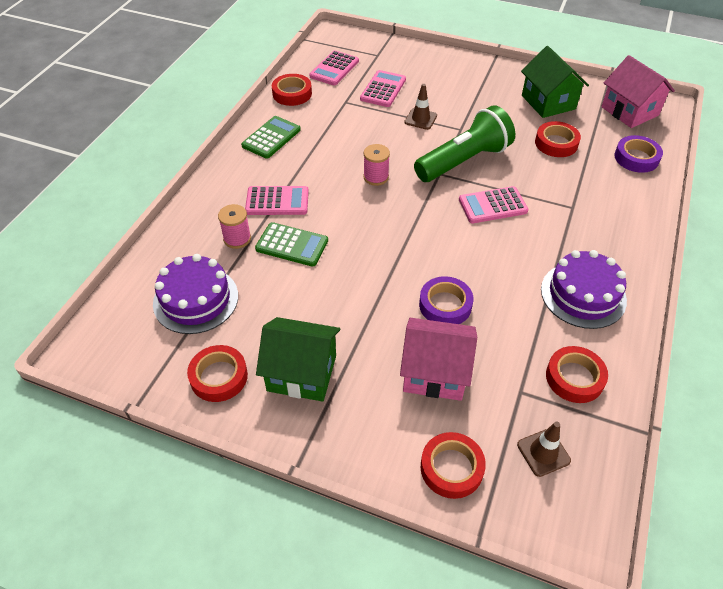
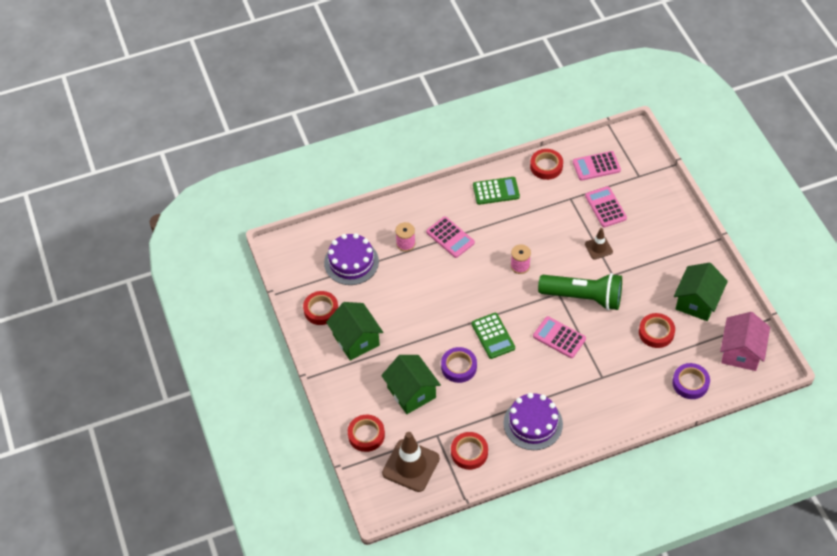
camera: 50 degrees right, 5 degrees up
green calculator [255,222,328,267] -> green calculator moved to [471,313,515,359]
pink calculator [360,70,406,107] -> pink calculator turned 90 degrees counterclockwise [585,186,627,227]
pink house [400,318,477,401] -> green house [381,355,441,414]
brown traffic cone [517,422,571,477] -> brown traffic cone [382,432,440,492], size x1.86

